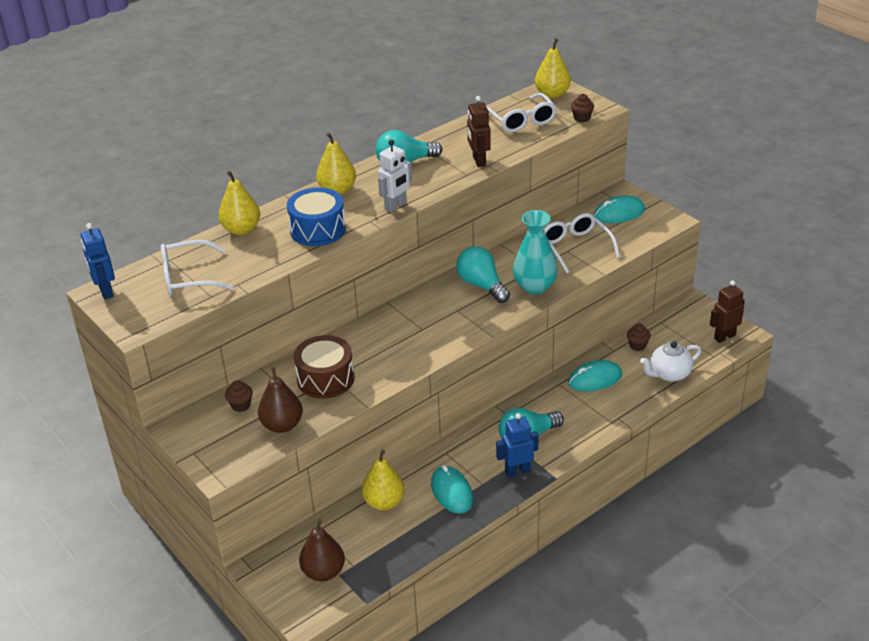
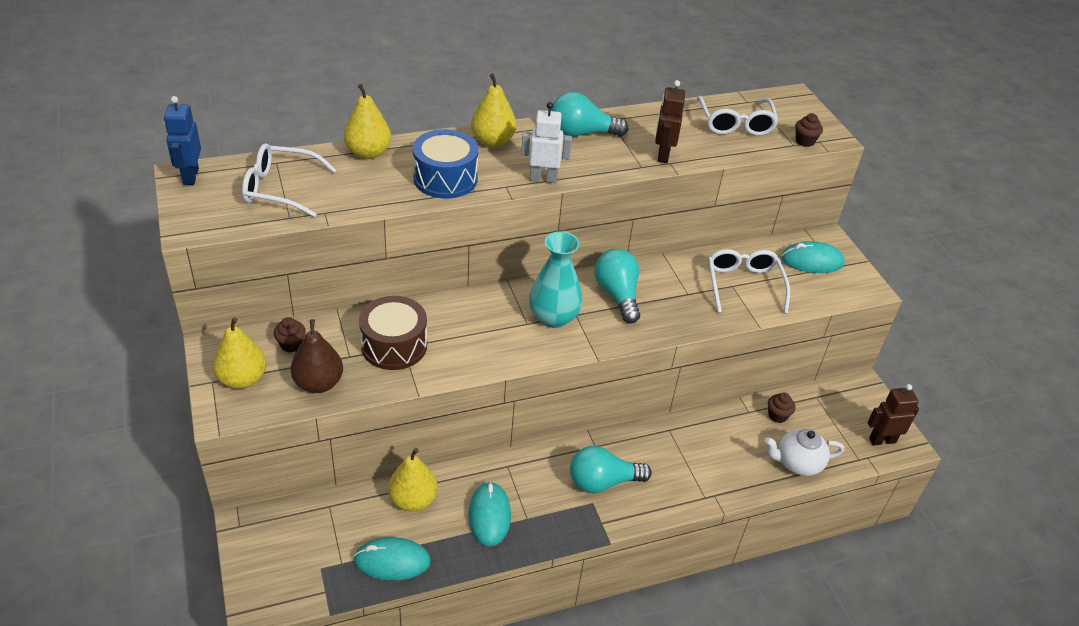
camera: 15 degrees right, 5 degrees up
brown pear [299,519,345,581] -> none
white robot [378,140,412,213] -> white robot turned 150 degrees counterclockwise [521,102,572,183]
blue robot [496,413,539,477] -> none
turquoise vase [513,210,558,294] -> turquoise vase moved to [529,231,583,328]
yellow pear [535,38,571,98] -> yellow pear moved to [213,317,266,389]
turquoise mouse [568,360,622,391] -> turquoise mouse moved to [353,537,431,580]

